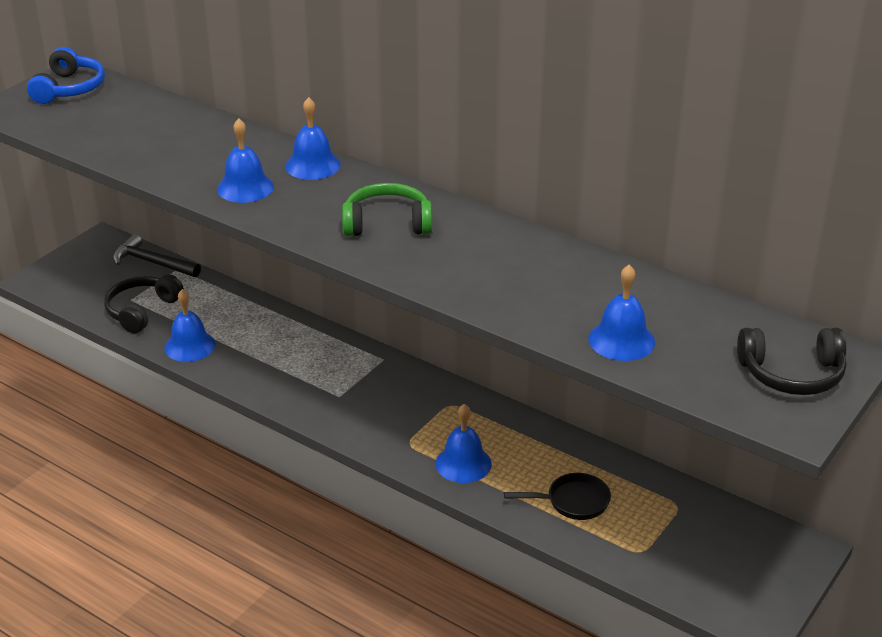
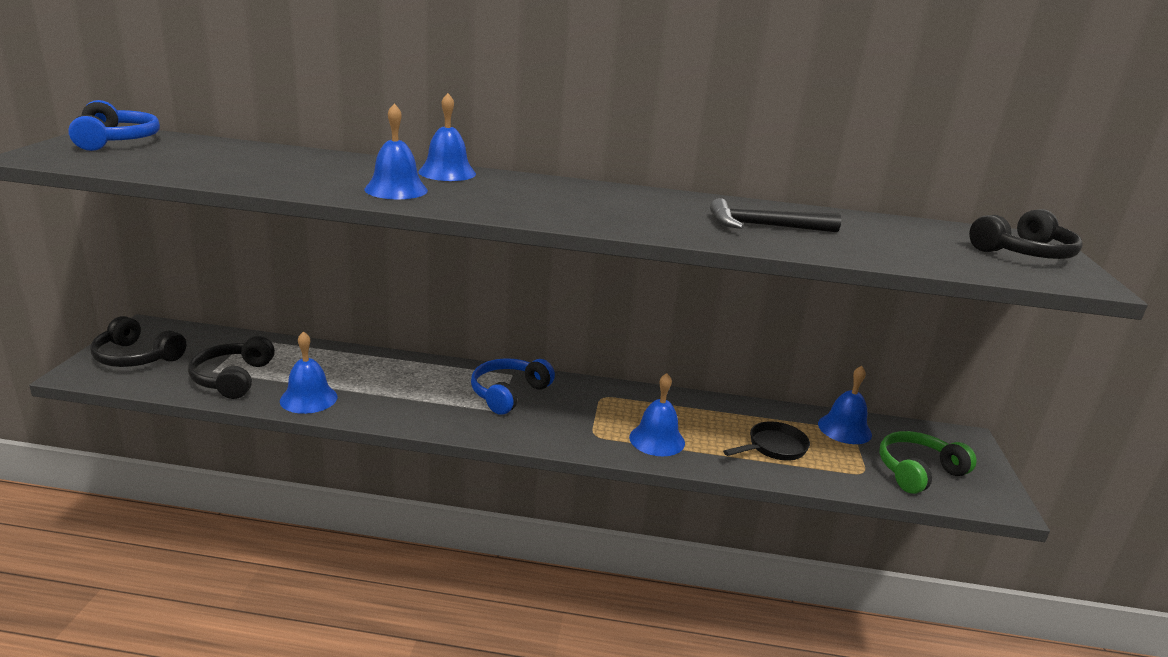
camera: 30 degrees left, 10 degrees down
black hammer [113,234,201,277] -> black hammer moved to [710,198,841,232]
green headphones [342,183,432,236] -> green headphones moved to [879,431,977,494]
blue bell [589,265,655,361] -> blue bell moved to [818,366,872,444]
none -> black headphones [90,316,186,367]
none -> blue headphones [471,358,555,415]

